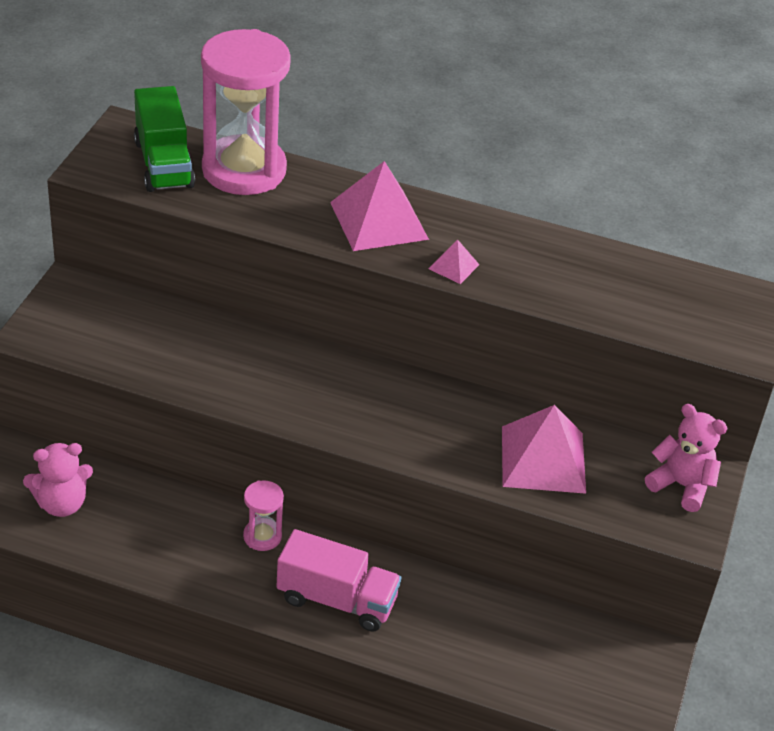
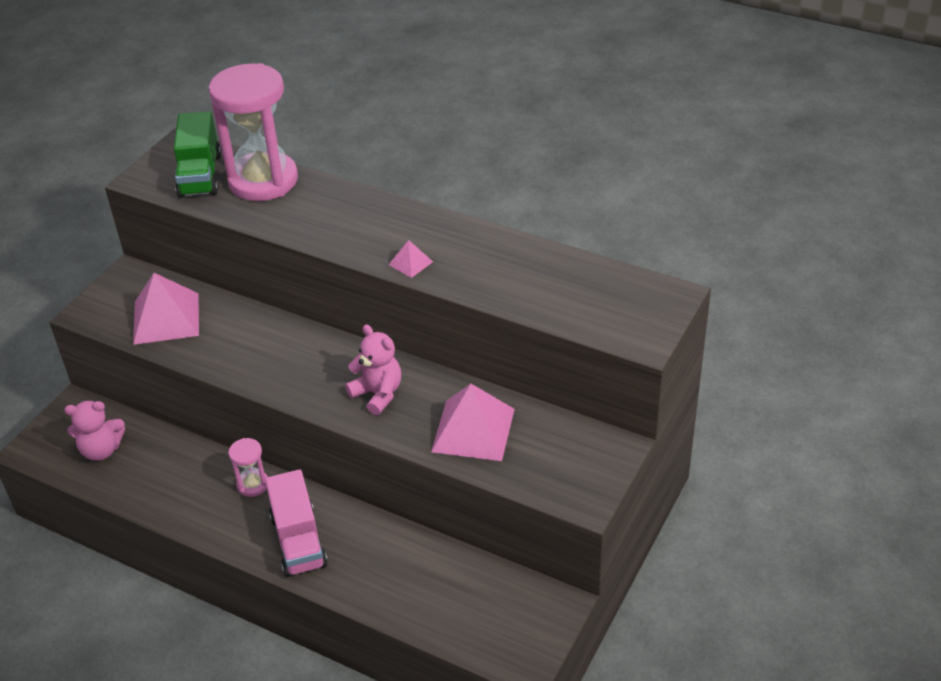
camera: 15 degrees right, 0 degrees up
pink truck [276,529,401,632] -> pink truck turned 45 degrees clockwise [265,469,328,577]
pink pyramid [330,161,429,251] -> pink pyramid moved to [133,273,199,345]
pink teddy bear [645,404,728,512] -> pink teddy bear moved to [345,325,401,415]

